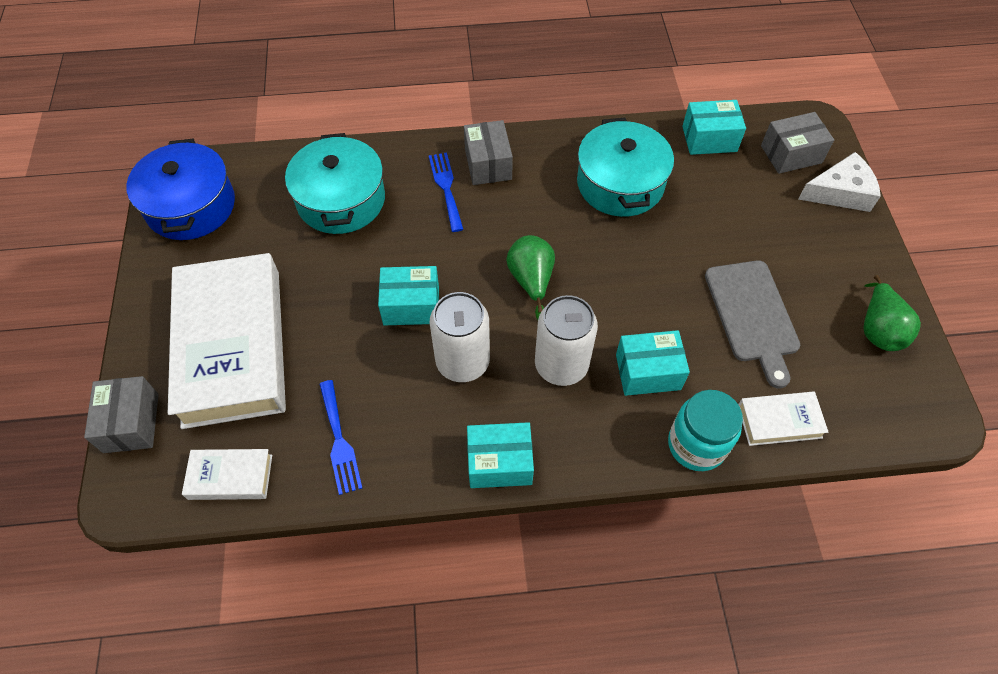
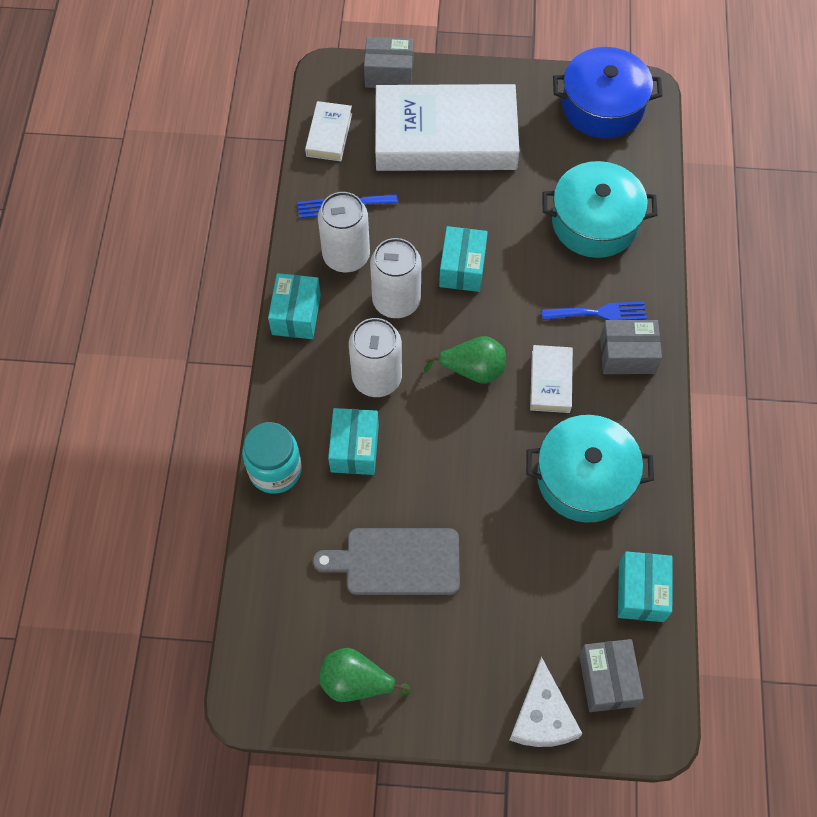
camera: 100 degrees right, 5 degrees up
white book [738,391,829,446] -> white book moved to [530,345,573,413]
none -> white can [318,192,370,272]

